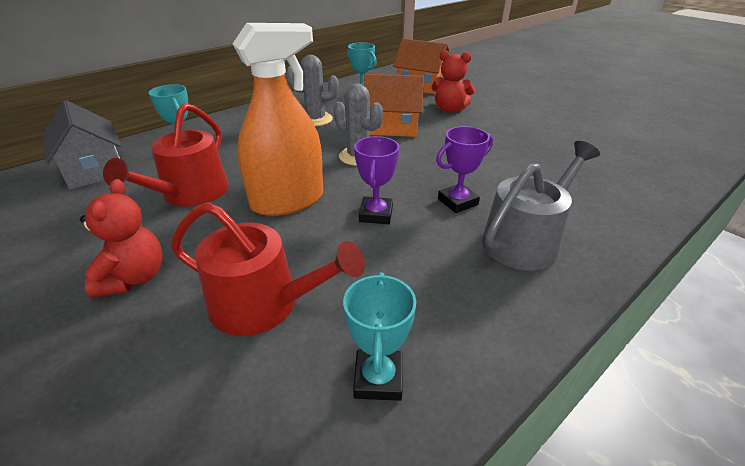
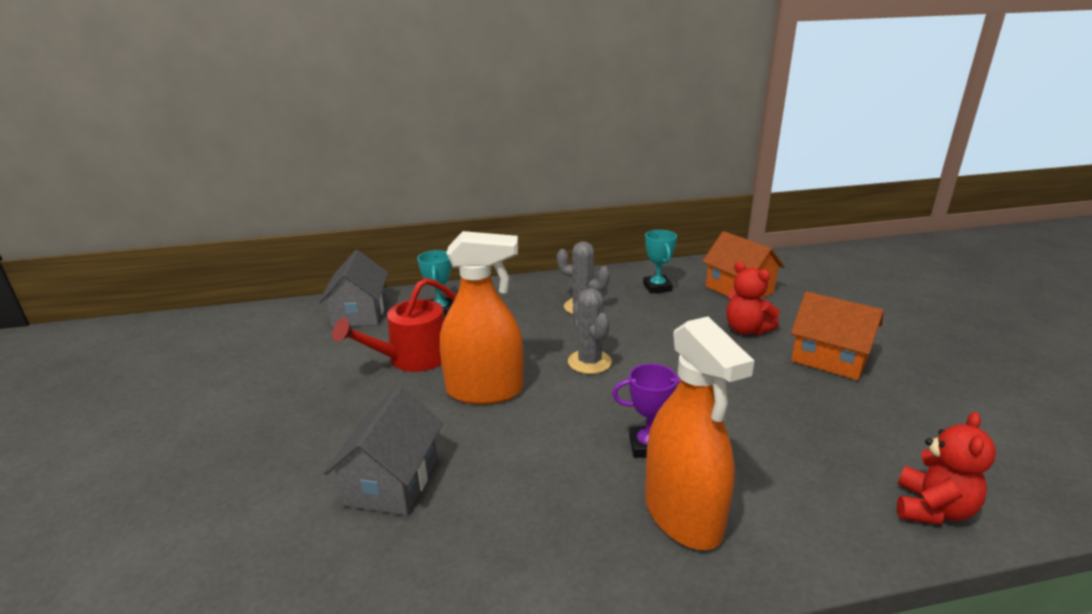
camera: 30 degrees right, 10 degrees down
red teddy bear [80,179,163,298] -> red teddy bear moved to [897,412,996,525]
red watering can [171,202,365,336] -> grey house [324,387,443,516]
turquoise trophy [343,272,416,401] -> none
purple trophy [354,136,399,224] -> none
orange house [364,74,424,137] -> orange house moved to [791,292,884,380]
grey watering can [482,141,600,271] -> orange spray bottle [645,316,754,550]

